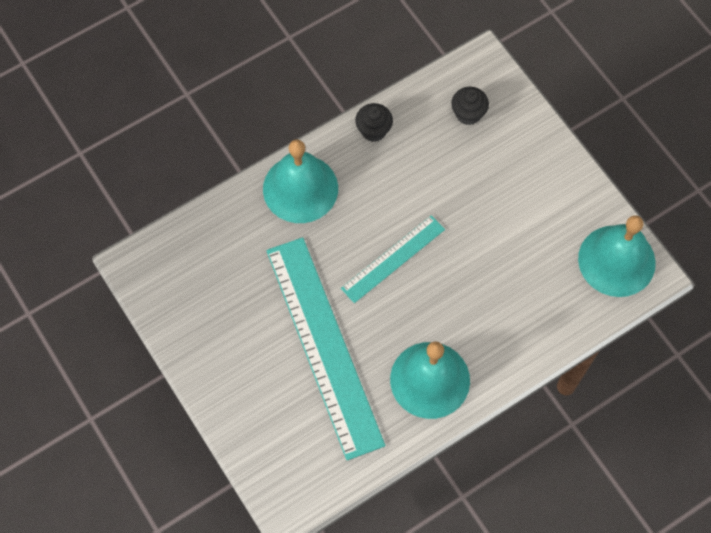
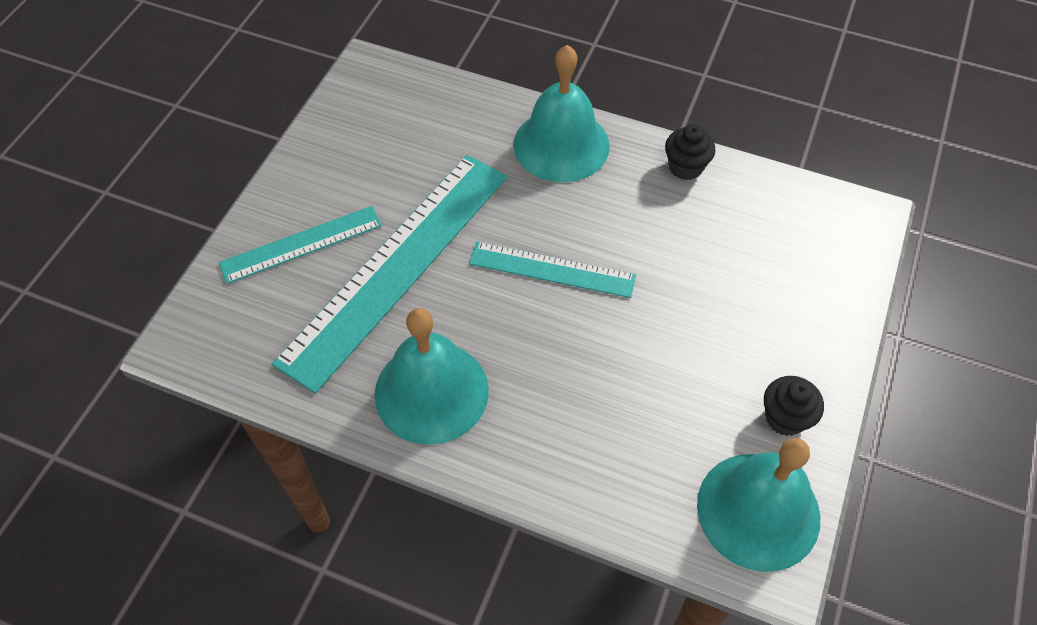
camera: 55 degrees right, 10 degrees down
black cupcake [451,87,489,125] -> black cupcake moved to [764,376,824,436]
none -> turquoise ruler [218,206,382,284]

